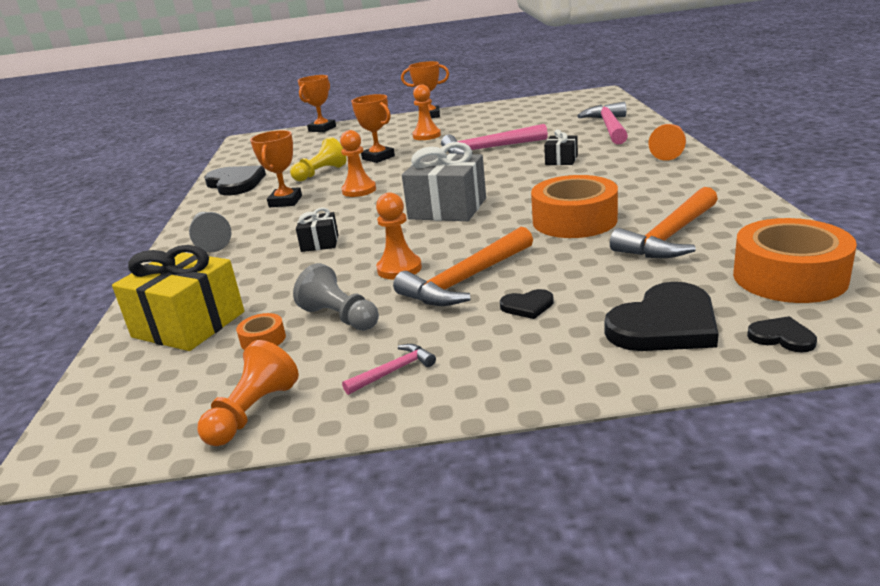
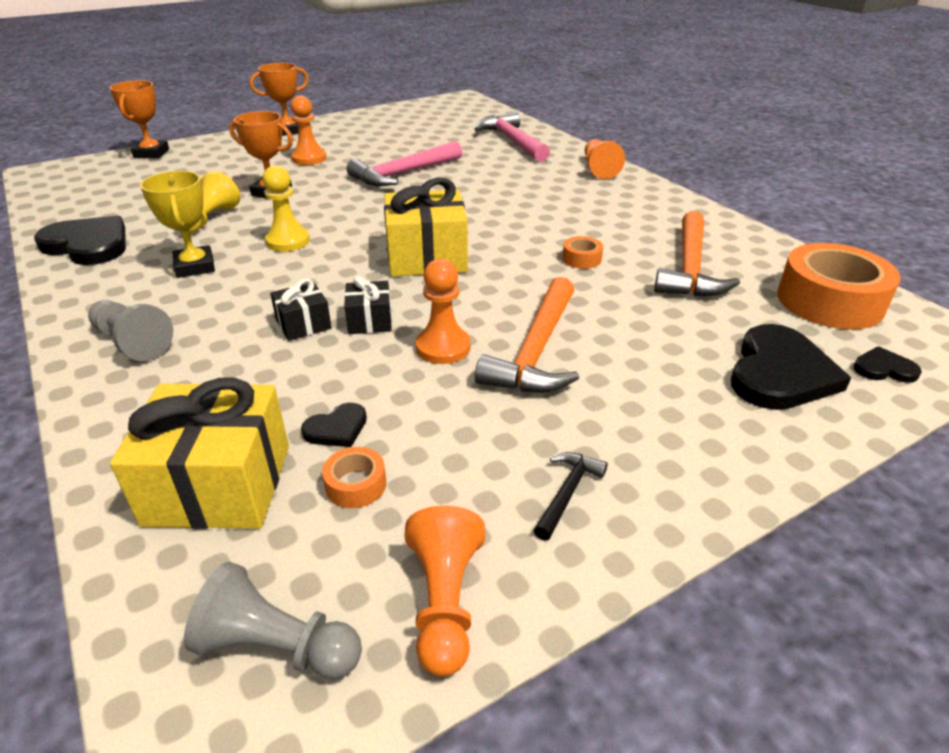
camera: 30 degrees left, 10 degrees up
orange trophy [250,130,302,207] -> yellow trophy [140,171,215,278]
grey pawn [293,263,379,331] -> grey pawn moved to [184,562,362,679]
orange pawn [340,130,376,197] -> yellow pawn [263,165,310,251]
pink hammer [342,344,436,395] -> black hammer [533,452,608,541]
grey gift [402,142,486,221] -> yellow gift [384,177,468,277]
black heart [500,289,554,319] -> black heart moved to [301,403,367,447]
orange tape [531,175,618,238] -> orange tape [562,236,603,269], size x0.43
black gift [544,129,578,165] -> black gift moved to [344,276,392,334]

